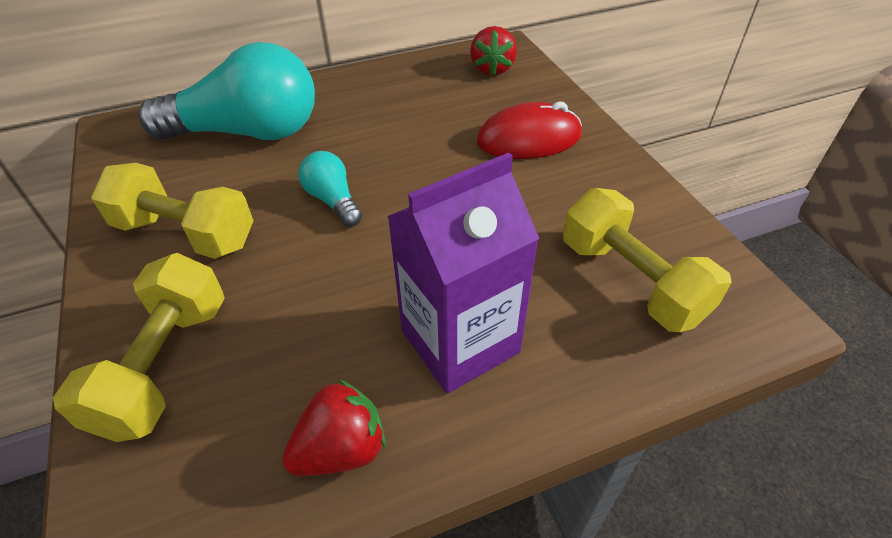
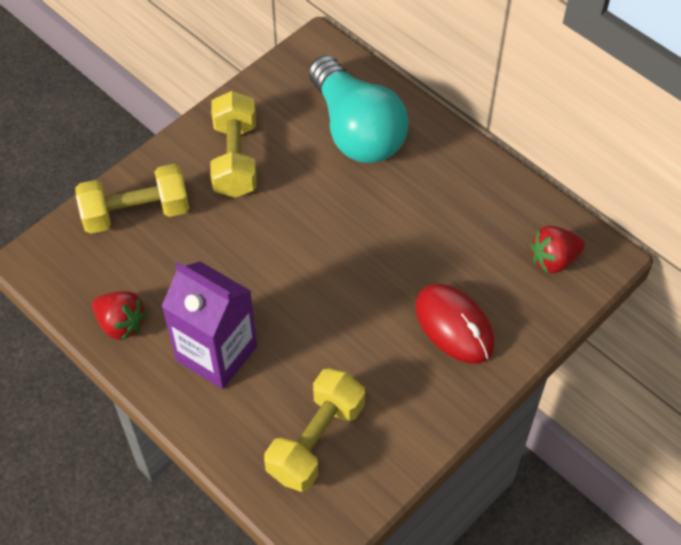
camera: 65 degrees right, 10 degrees up
turquoise light bulb [298,151,362,227] -> none

